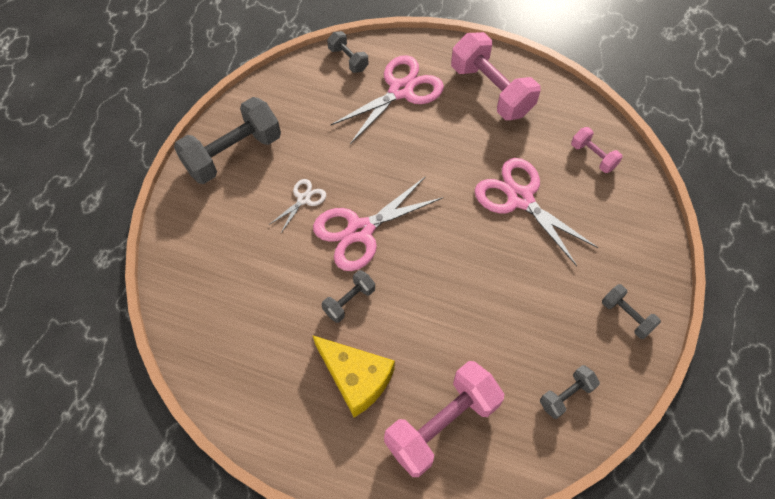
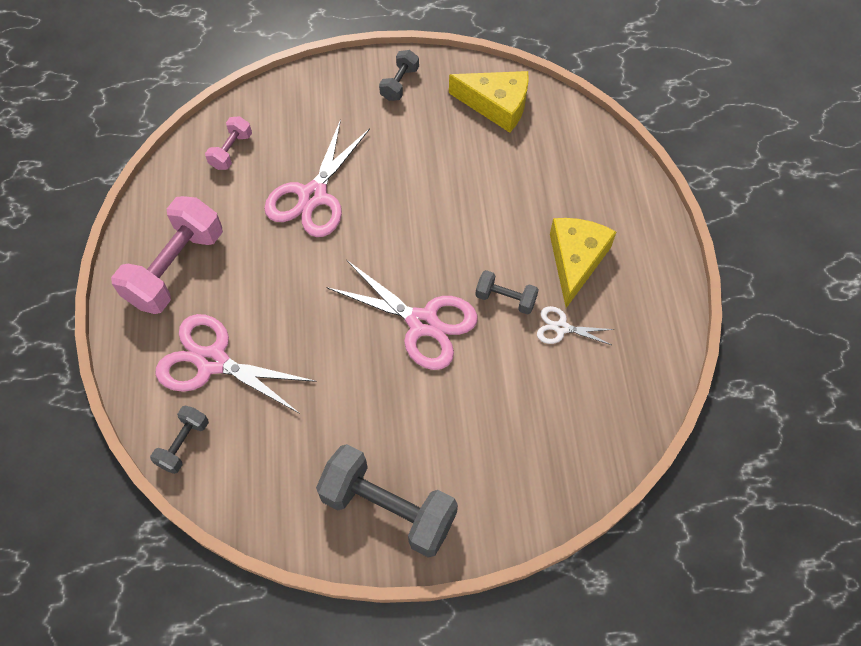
camera: 115 degrees left, 0 degrees up
white scissors [269,179,326,233] -> white scissors moved to [537,306,614,345]
pink dumbbell [384,361,504,477] -> none
grey dumbbell [540,365,600,419] -> yellow cheese [449,71,529,133]

